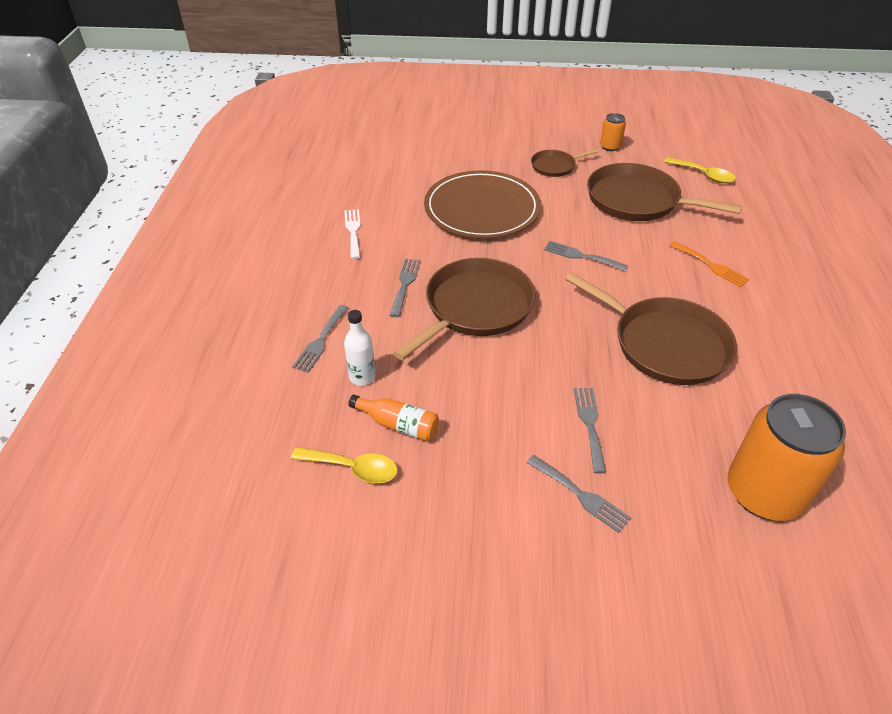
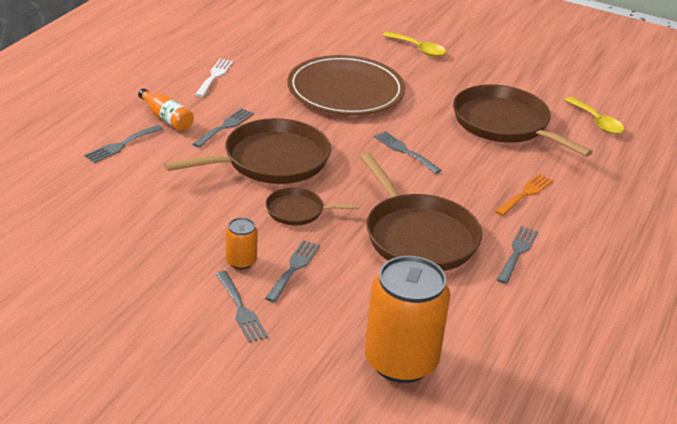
camera: 20 degrees right, 10 degrees down
yellow spoon [291,447,398,483] -> yellow spoon moved to [382,31,446,57]
white bottle [344,310,376,386] -> none
orange bottle [348,395,439,441] -> orange bottle moved to [138,88,194,131]
brown pan [531,149,599,177] -> brown pan moved to [266,187,359,225]
orange can [600,113,626,151] -> orange can moved to [226,217,258,269]
orange fork [669,241,750,287] -> orange fork turned 120 degrees counterclockwise [495,173,553,216]
none -> grey fork [497,226,538,284]

